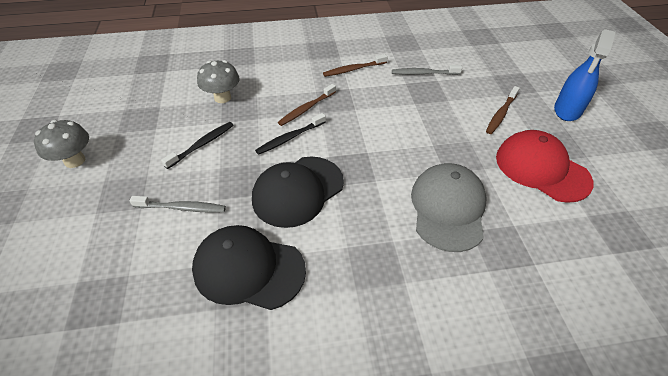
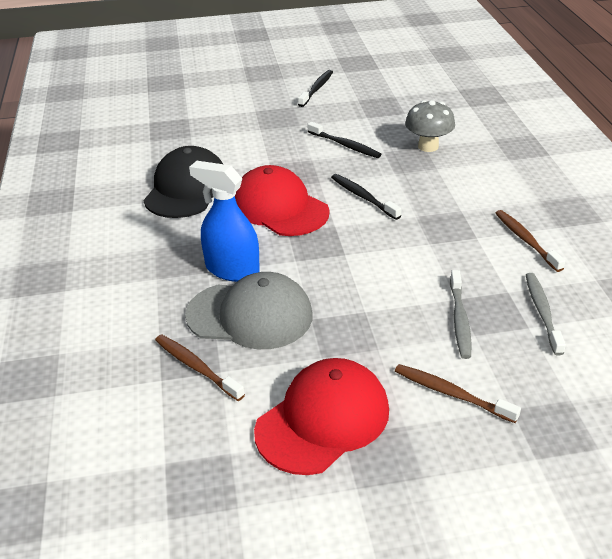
camera: 90 degrees right, 10 degrees down
grey mushroom [34,120,89,168] -> black toothbrush [298,70,333,107]
grey toothbrush [129,196,226,213] -> grey toothbrush moved to [450,270,471,359]
black cap [252,157,344,228] -> red cap [235,165,330,236]
brown toothbrush [278,84,336,126] -> brown toothbrush moved to [155,334,245,401]
blue spray bottle [554,29,616,121] -> blue spray bottle moved to [189,161,260,282]

